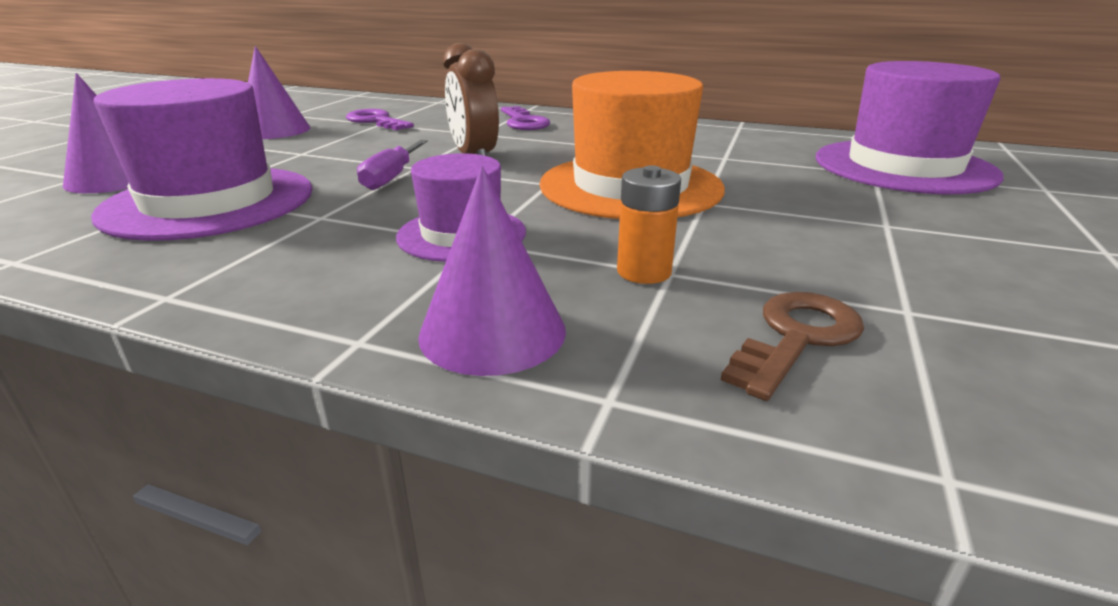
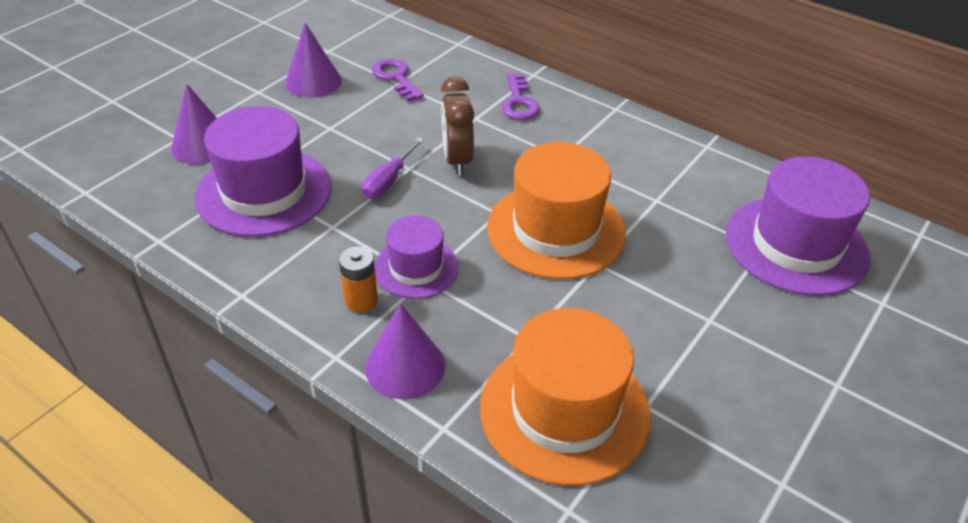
camera: 15 degrees right, 15 degrees up
orange battery [617,165,681,284] -> orange battery moved to [339,246,378,312]
brown key [721,292,864,401] -> orange hat [480,308,651,486]

